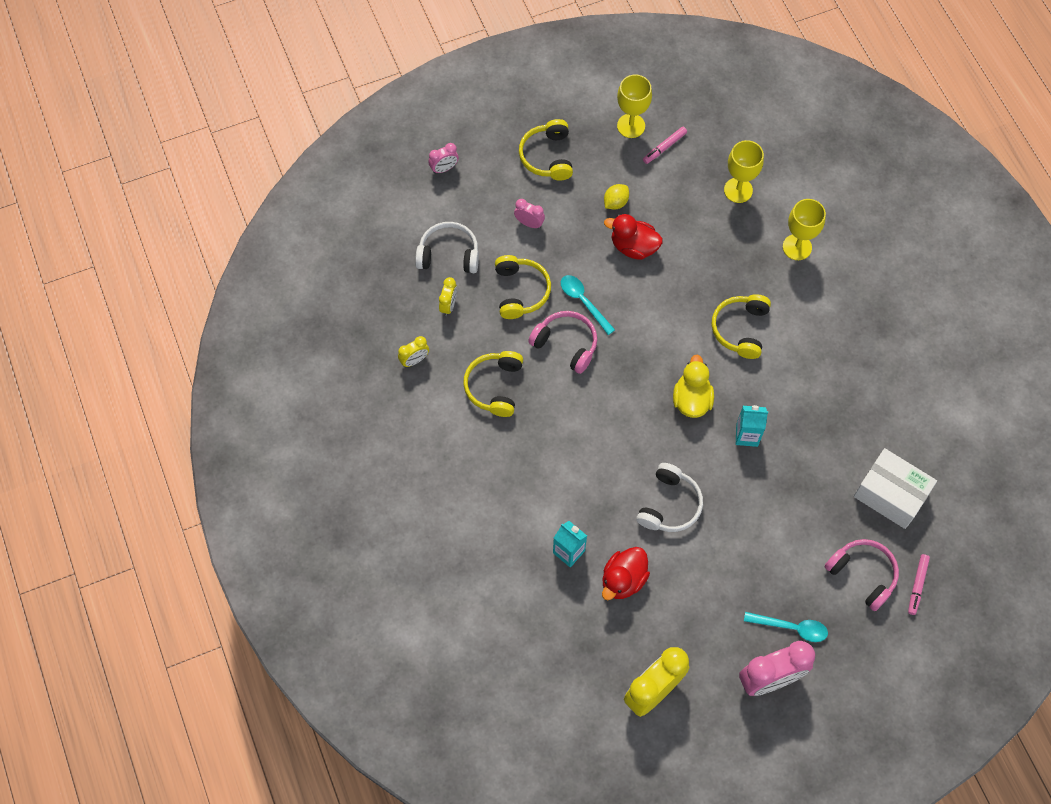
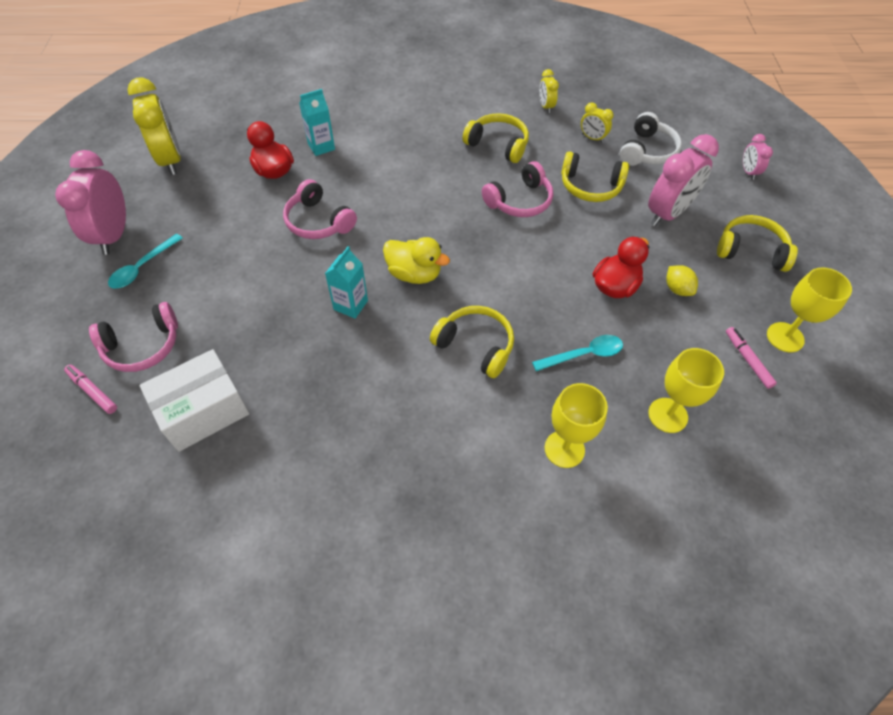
camera: 110 degrees right, 10 degrees down
pink clock [514,199,545,229] -> pink clock [648,134,719,226], size x2.06
turquoise spoon [561,275,615,335] -> turquoise spoon moved to [532,335,623,371]
white headphones [636,463,703,532] -> pink headphones [283,179,357,239]

